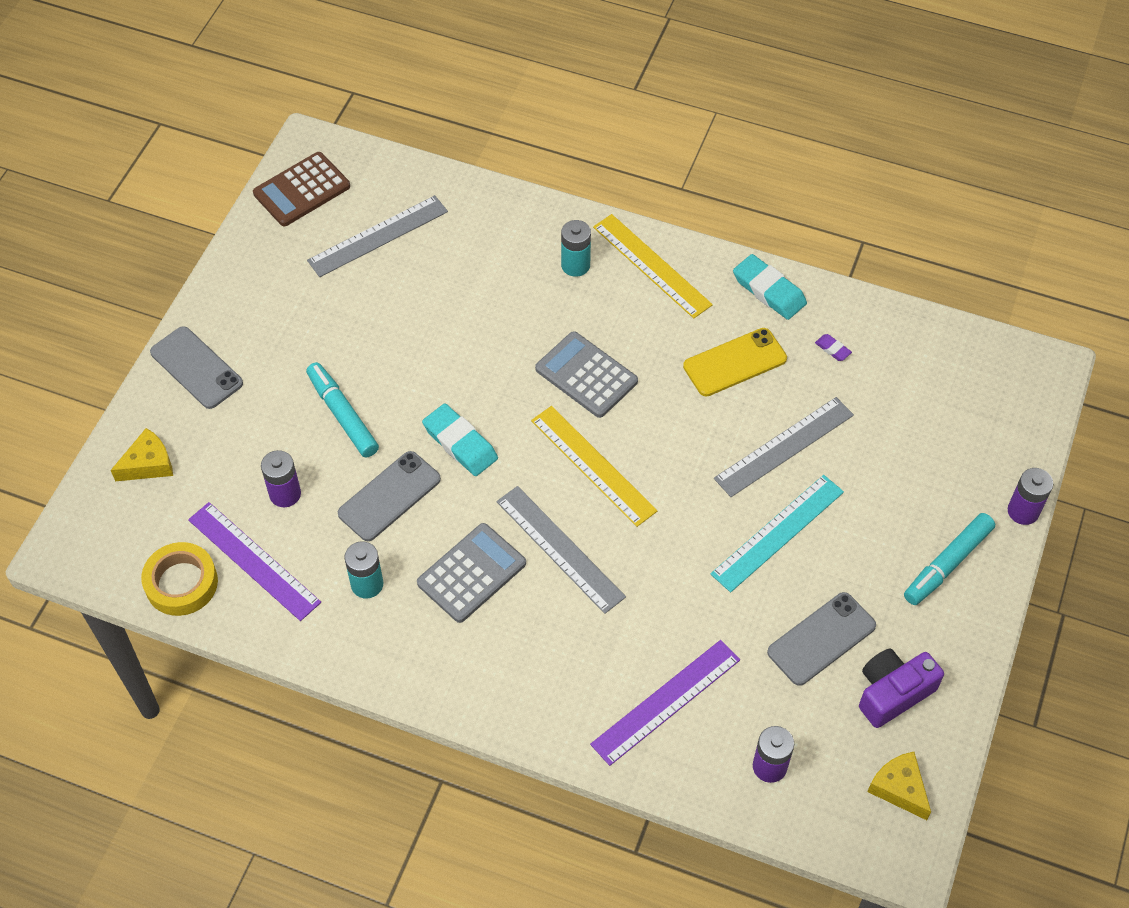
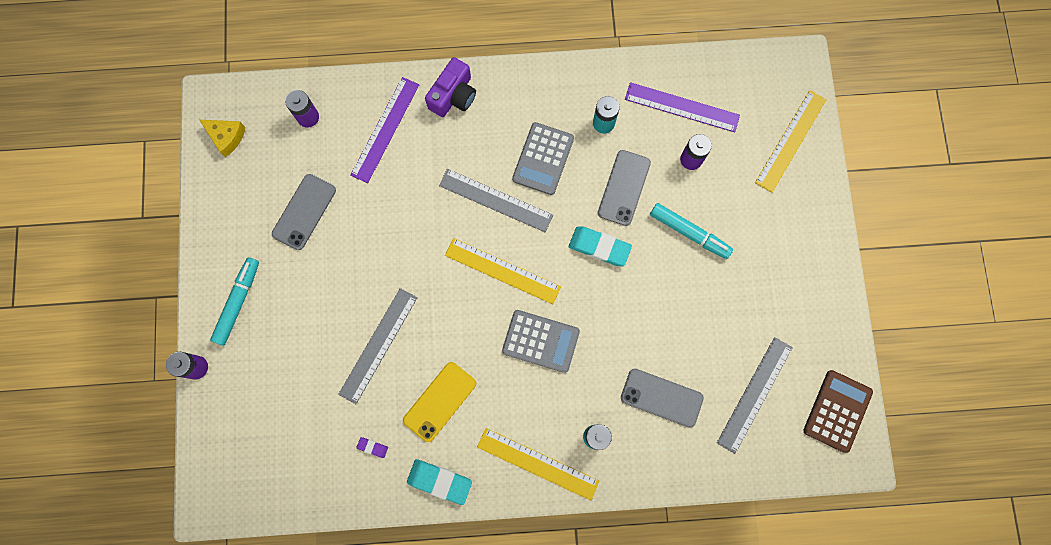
camera: 155 degrees right, 20 degrees up
yellow cheese [111,428,173,482] -> yellow ruler [755,90,827,193]
yellow tape [141,542,218,616] -> none
grey phone [150,326,243,409] -> grey phone moved to [621,369,704,428]
turquoise ruler [710,475,844,592] -> none
purple camera [859,649,944,728] -> purple camera moved to [425,57,476,117]

